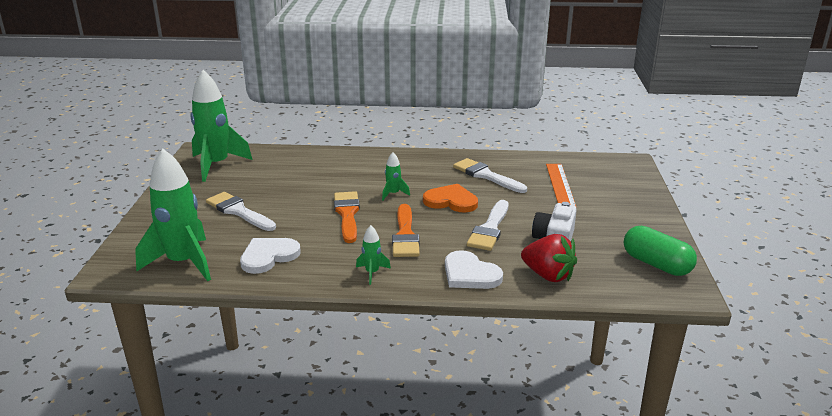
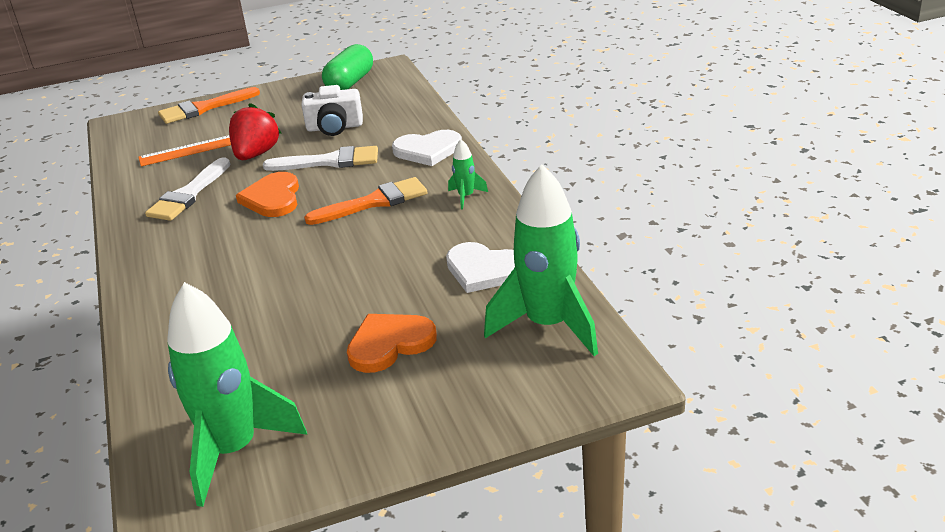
camera: 110 degrees left, 5 degrees up
white brush [206,192,276,231] -> orange heart [347,314,437,373]
orange brush [334,191,360,243] -> orange brush moved to [158,87,260,124]
green rocket [382,152,410,200] -> none
white heart [445,250,503,289] -> white heart turned 60 degrees clockwise [392,130,462,166]
red strawberry [521,234,577,282] -> red strawberry moved to [229,103,282,160]

